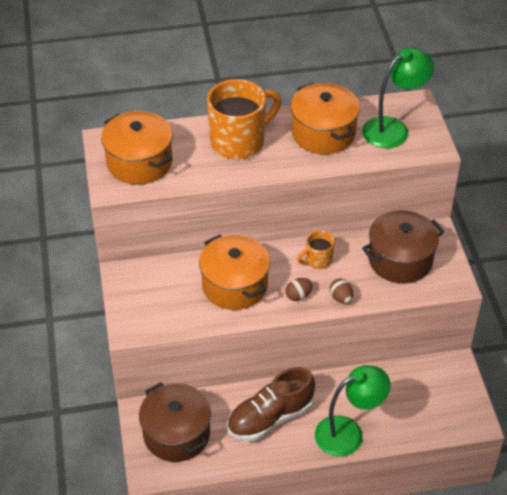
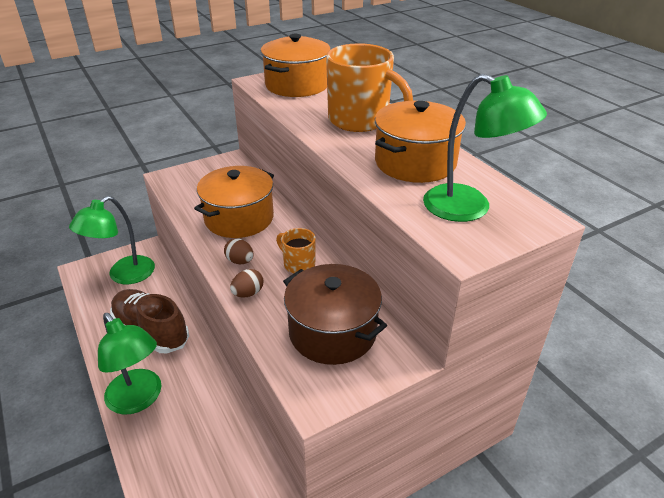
camera: 70 degrees right, 10 degrees down
brown pot [139,382,211,462] -> green lamp [69,196,155,284]

